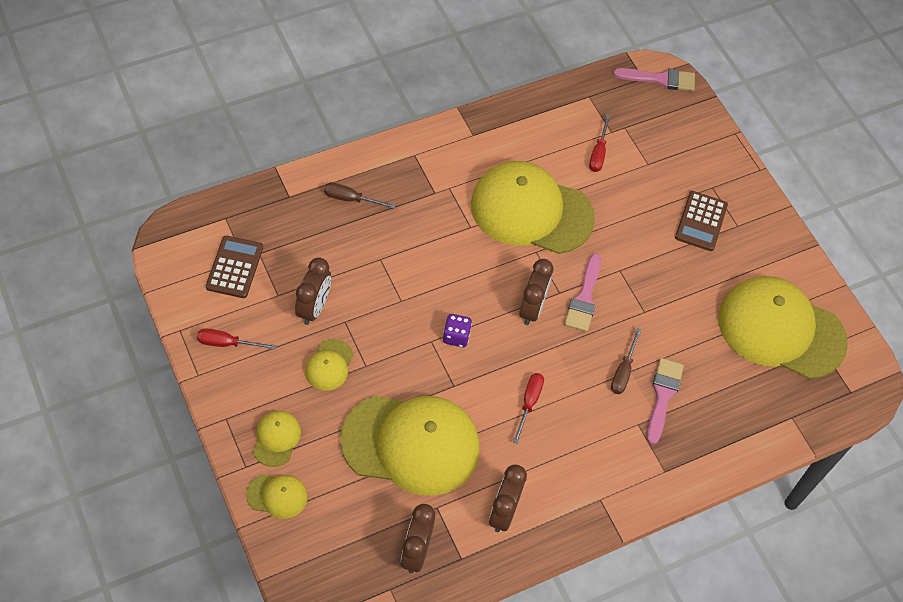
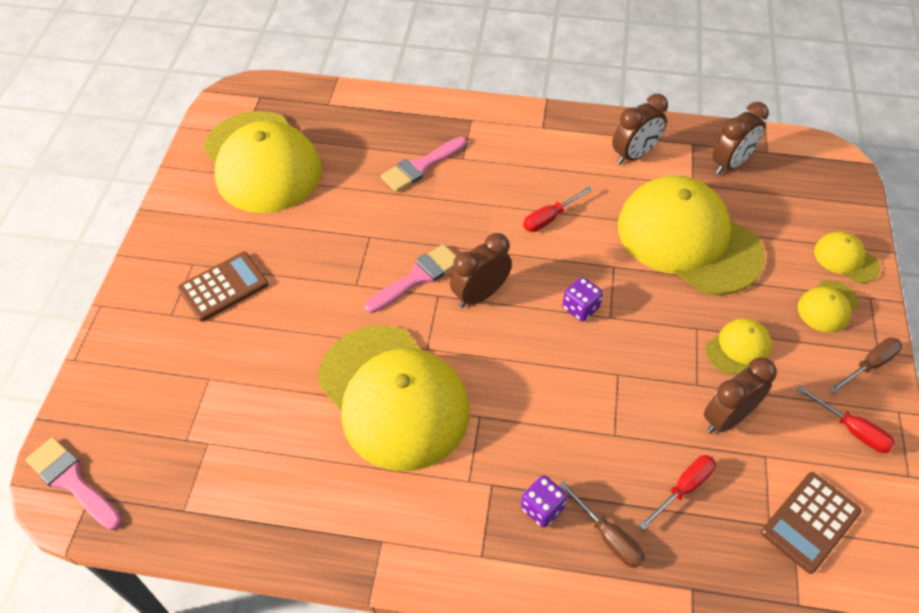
camera: 140 degrees left, 5 degrees down
red screwdriver [589,115,610,172] -> red screwdriver moved to [639,455,716,530]
brown screwdriver [611,328,642,394] -> brown screwdriver moved to [830,337,902,393]
none -> purple dice [521,475,567,528]

